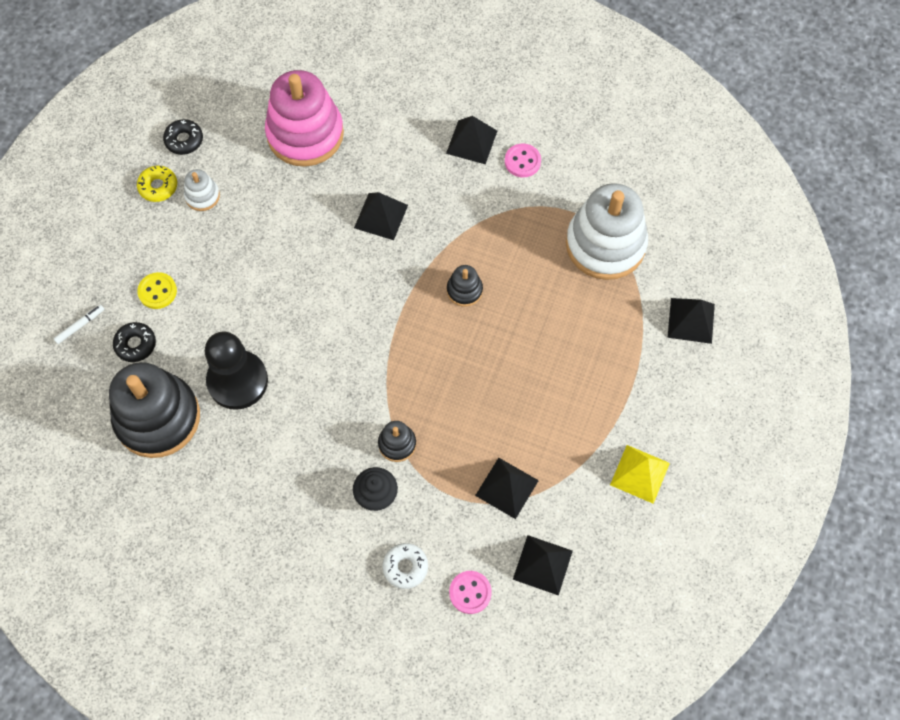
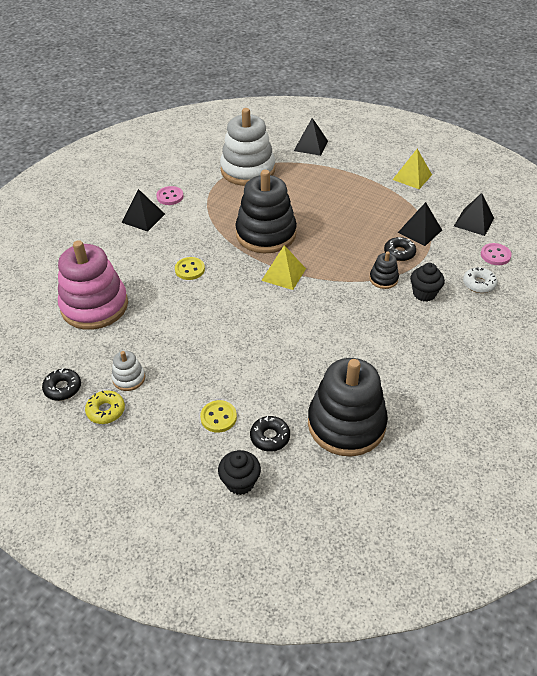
camera: 80 degrees left, 20 degrees down
white marker [53,305,104,344] -> black cupcake [218,450,261,495]
black pawn [205,331,268,410] -> none
black pyramid [354,192,408,240] -> yellow button [175,257,205,280]
black stacking toy [447,265,483,307] -> black stacking toy [235,170,297,253], size x2.26
none -> yellow pyramid [261,245,306,290]
none -> black donut [384,237,416,261]

